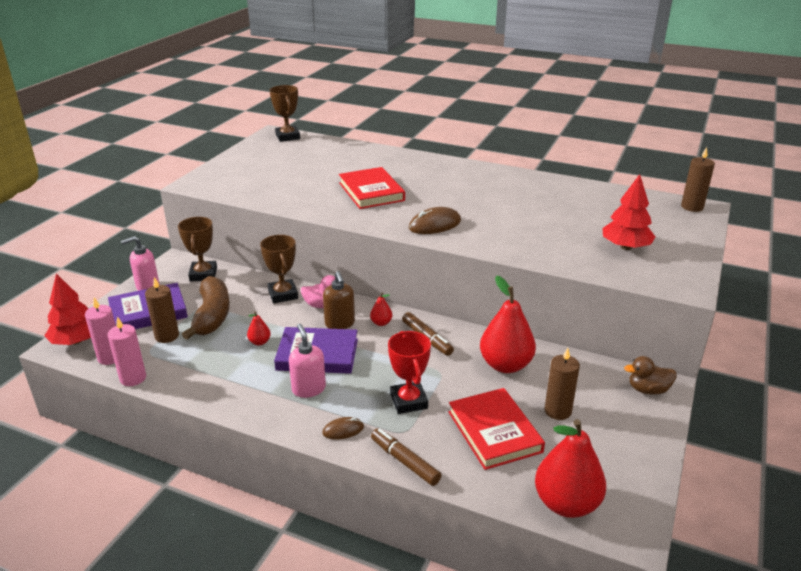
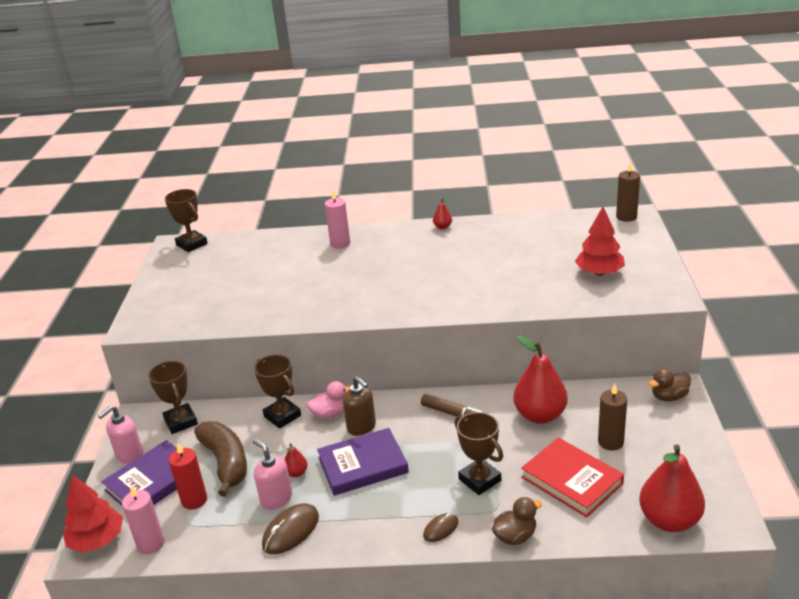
camera: 20 degrees left, 0 degrees up
pink candle [107,316,146,386] -> pink candle moved to [325,190,350,248]
brown candle [145,277,179,343] -> red candle [169,443,207,510]
pink soap dispenser [289,324,326,398] -> pink soap dispenser moved to [253,439,292,510]
red book [339,167,405,209] -> none
red pear [370,292,392,326] -> red pear moved to [433,198,452,229]
brown marker [371,428,442,486] -> brown duck [492,497,542,545]
red trophy [388,331,431,414] -> brown trophy [454,412,503,495]
brown mouse [409,207,461,234] -> brown mouse moved to [262,503,319,554]

